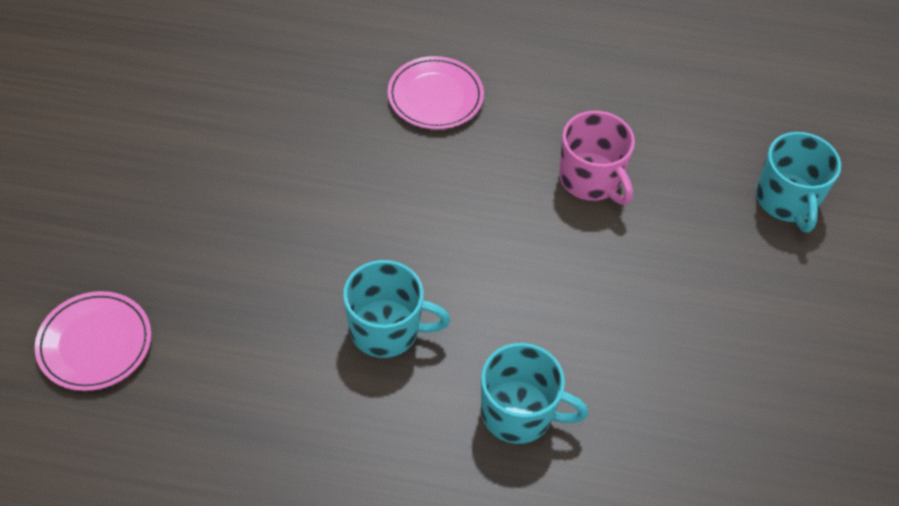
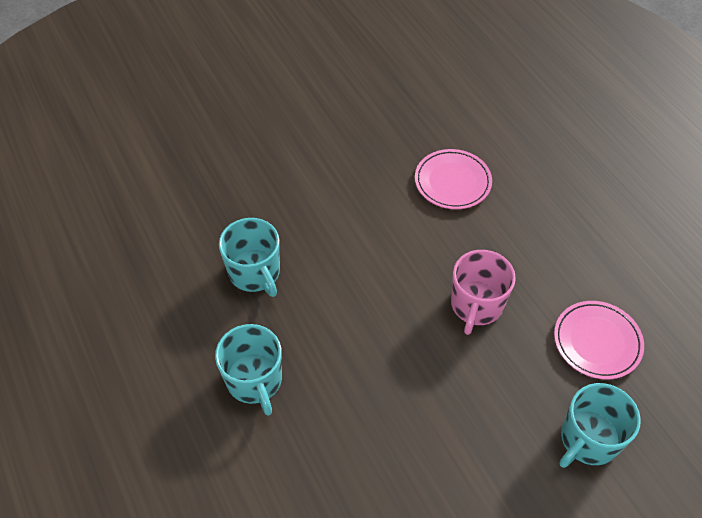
camera: 55 degrees right, 0 degrees up
pink plate [35,291,151,391] -> pink plate moved to [554,301,644,379]

